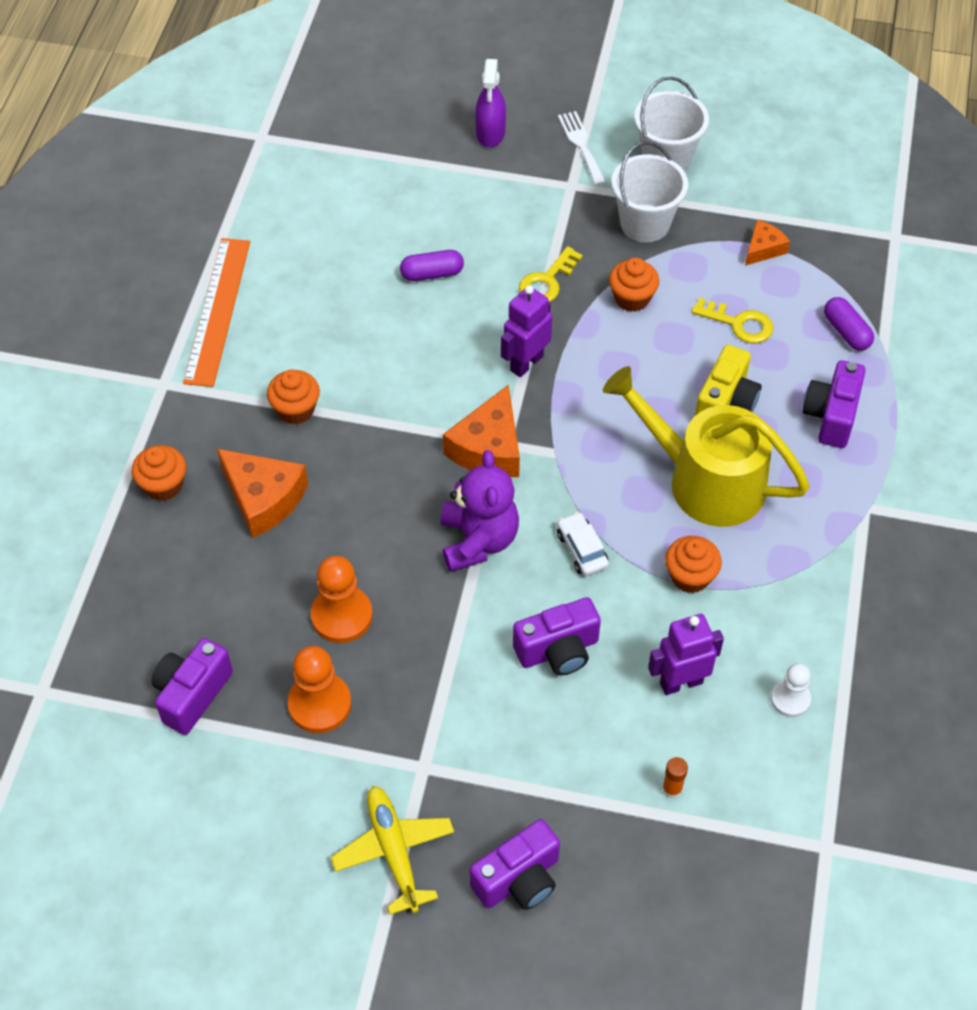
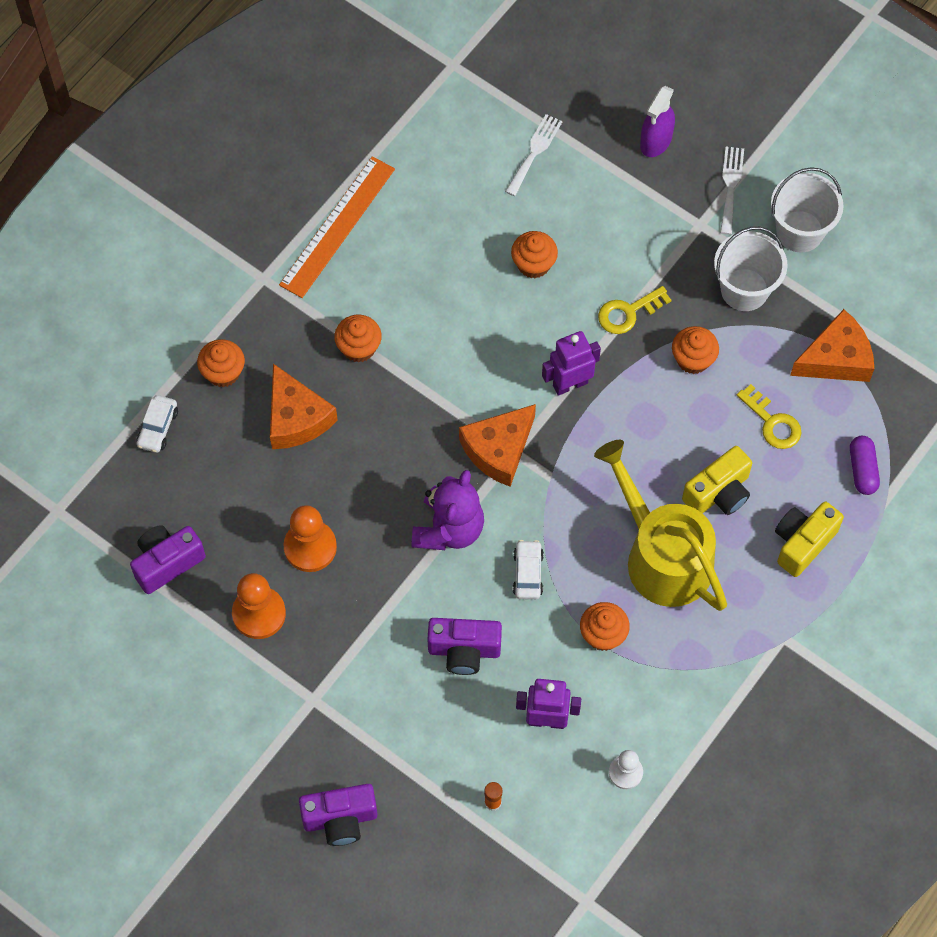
camera: 25 degrees right, 10 degrees up
yellow plane [331,786,454,915] -> none
purple capsule [400,250,464,281] -> orange cupcake [511,231,558,279]
orange cheese [745,220,790,266] -> orange cheese [790,309,874,382], size x1.77
purple camera [803,360,866,448] -> yellow camera [775,502,844,577]
none -> white car [137,395,178,453]
none -> white fork [505,114,563,196]

